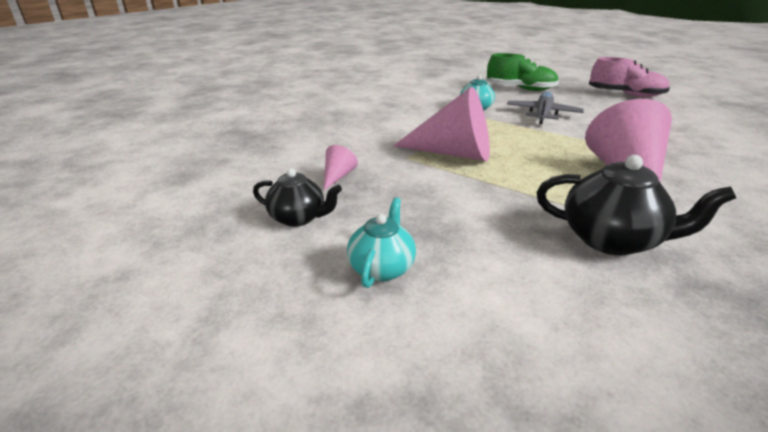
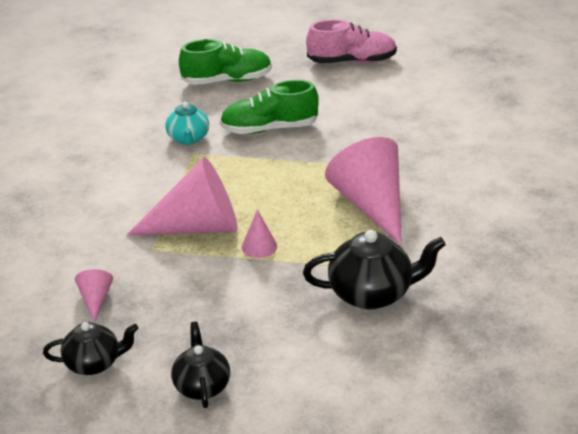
camera: 25 degrees left, 5 degrees up
turquoise teapot [347,197,416,288] -> black teapot [171,322,230,408]
grey plane [507,91,584,124] -> green shoe [220,80,319,134]
none -> pink cone [242,210,277,258]

